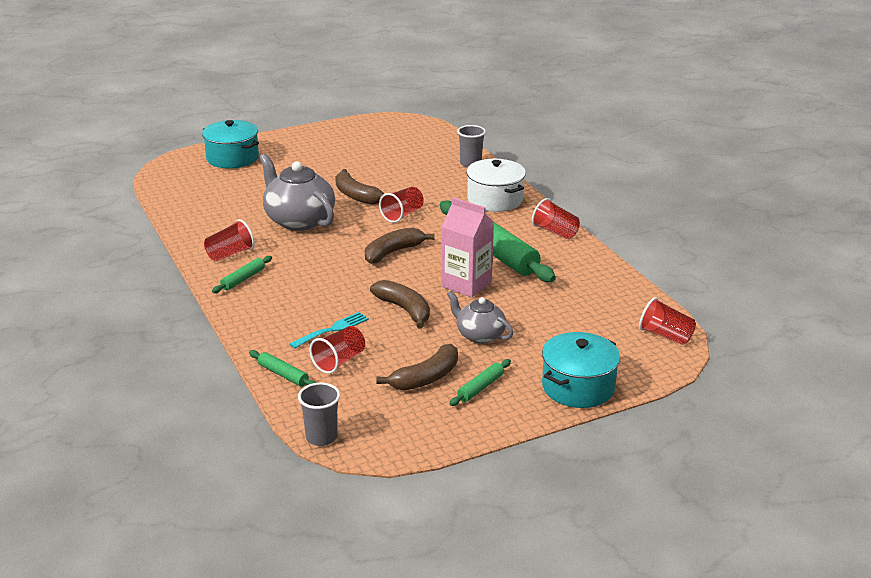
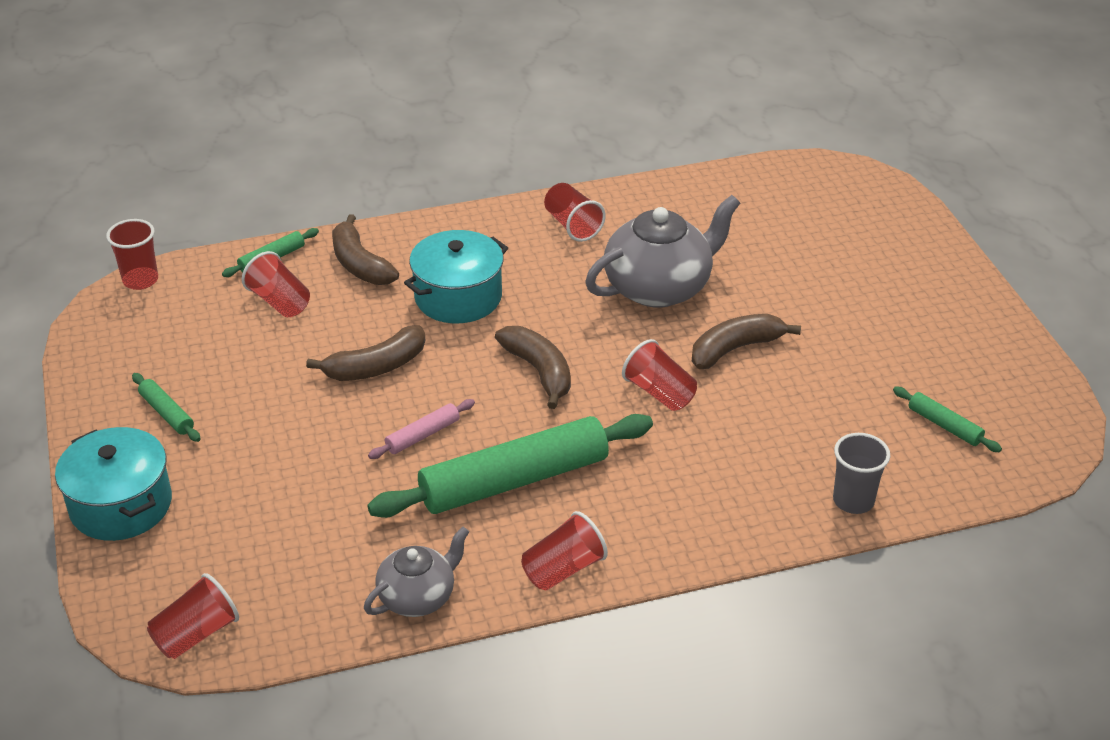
camera: 100 degrees right, 10 degrees up
turquoise pot [202,120,259,169] -> turquoise pot moved to [404,230,508,323]
green rolling pin [212,256,272,293] -> green rolling pin moved to [893,387,1002,452]
turquoise fork [290,312,369,349] -> none
grey cup [298,382,340,446] -> red cup [106,219,158,290]
brown banana [376,344,458,390] -> brown banana moved to [332,214,399,285]
pink carton [441,197,494,298] -> pink rolling pin [368,399,475,459]
grey teapot [447,291,513,344] -> grey teapot moved to [364,526,469,617]
white pot [466,159,526,212] -> none

